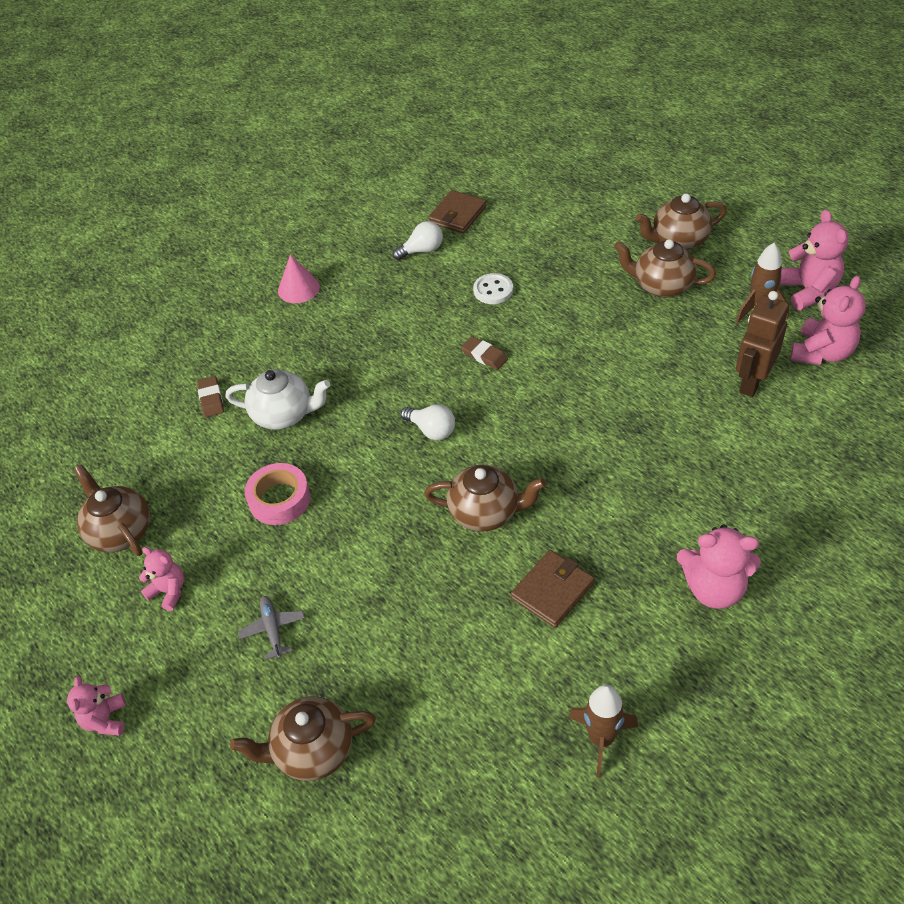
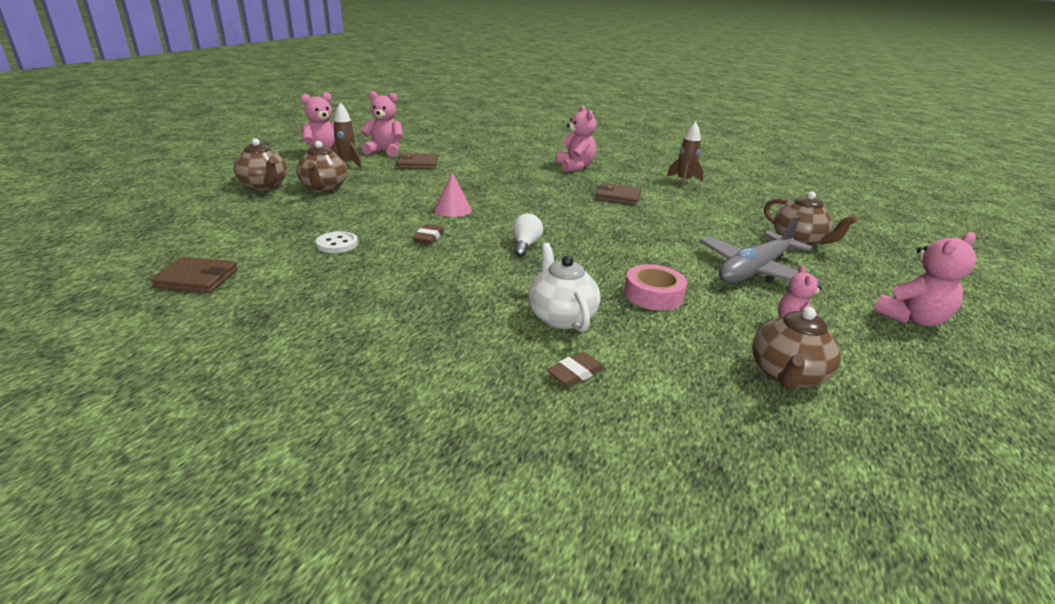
camera: 120 degrees left, 20 degrees down
pink teddy bear [67,676,126,736] -> pink teddy bear [874,232,976,326], size x1.64
grey plane [238,596,305,660] -> grey plane [700,215,821,284], size x2.33
pink cone [278,254,320,303] -> pink cone moved to [434,172,472,217]
white light bulb [393,221,443,260] -> none
brown teapot [424,465,546,532] -> none
brown robot [736,291,789,397] -> brown wallet [397,153,438,169]

